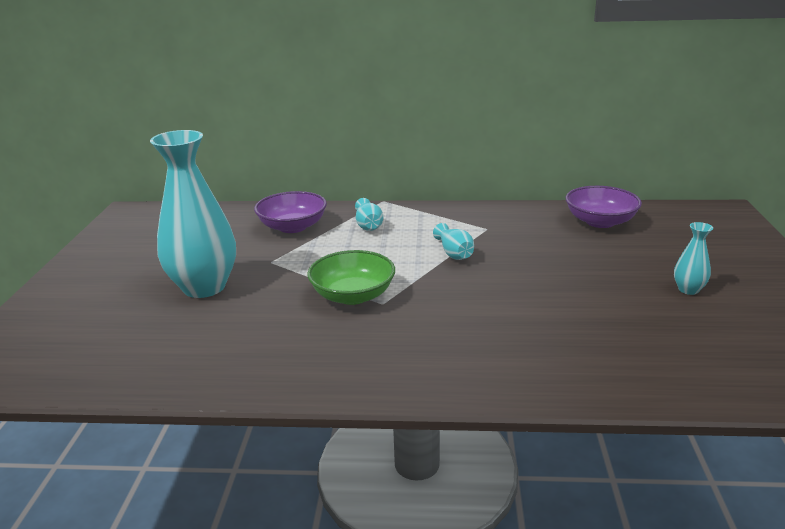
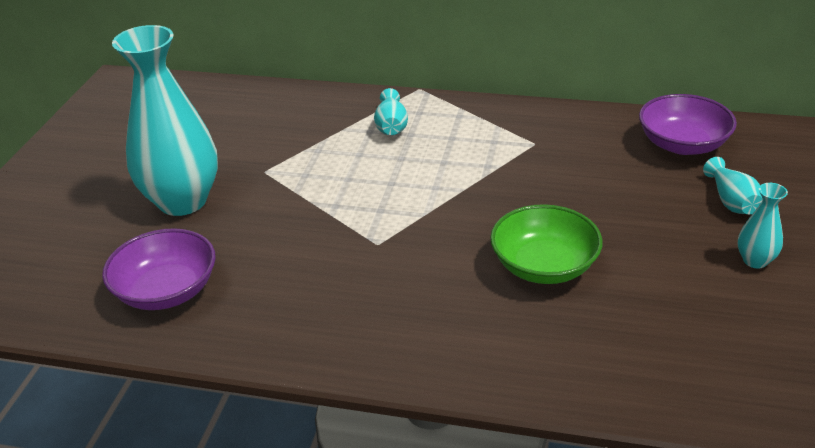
camera: 10 degrees right, 10 degrees up
purple bowl [254,191,327,233] -> purple bowl moved to [102,228,216,310]
green bowl [307,250,395,305] -> green bowl moved to [490,204,603,284]
turquoise vase [433,223,474,260] -> turquoise vase moved to [703,157,763,214]

